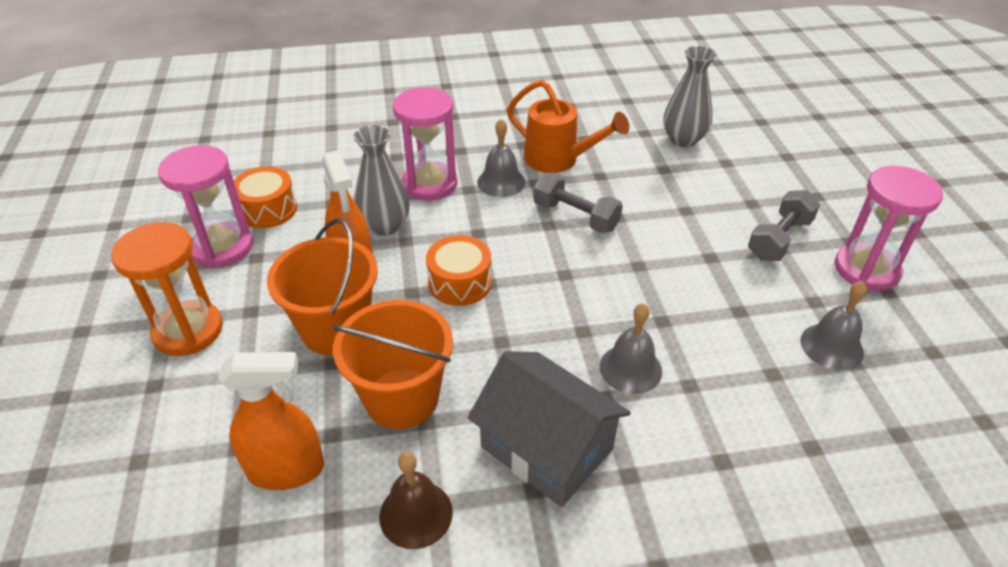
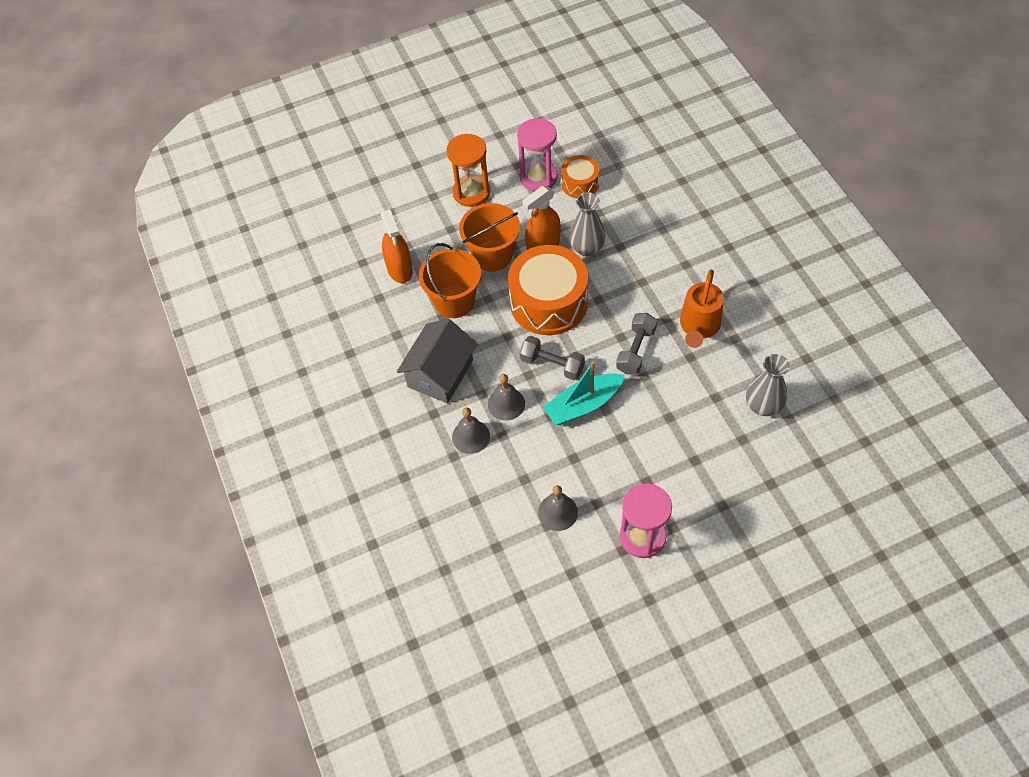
camera: 80 degrees right, 15 degrees up
brown bell [379,452,453,549] -> none
pink hourglass [393,87,457,201] -> none
orange drum [426,235,492,306] -> orange drum [508,245,588,335], size x1.92
grey bell [477,119,525,197] -> grey bell moved to [452,407,490,454]
grey dumbbell [748,190,820,261] -> grey dumbbell moved to [519,336,585,380]
none -> turquoise boat [543,361,625,425]

